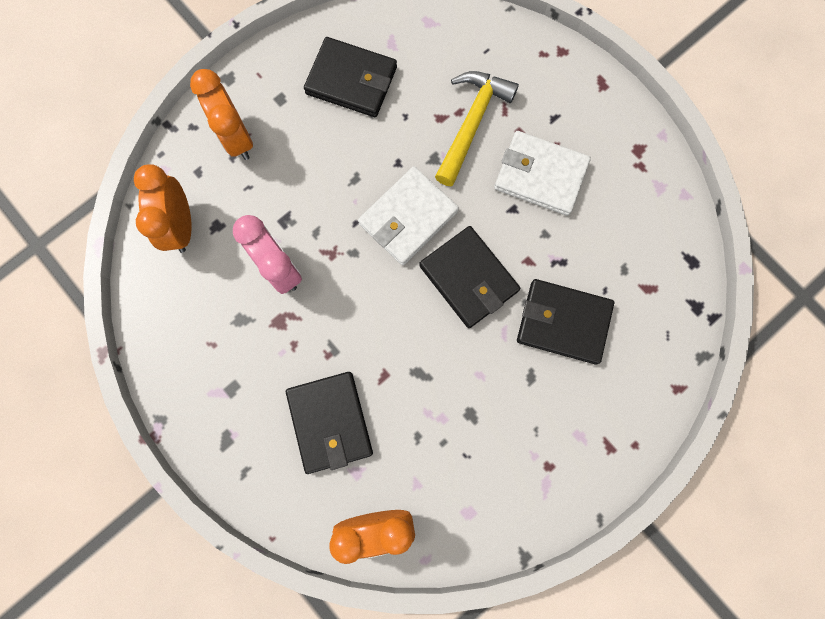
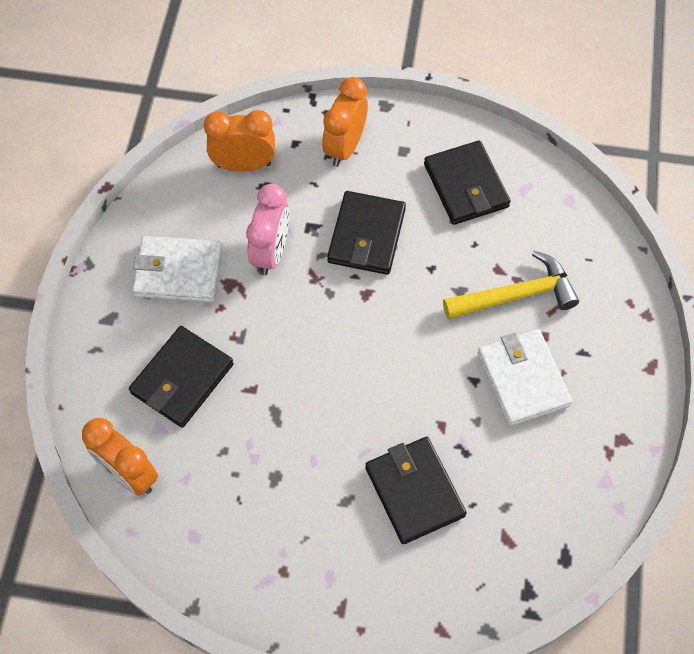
camera: 50 degrees right, 15 degrees down
orange clock [134,165,192,253] -> orange clock turned 45 degrees clockwise [204,110,275,172]
white wallet [358,166,459,265] -> white wallet moved to [132,236,223,302]
black wallet [419,226,520,328] -> black wallet moved to [327,191,406,275]

